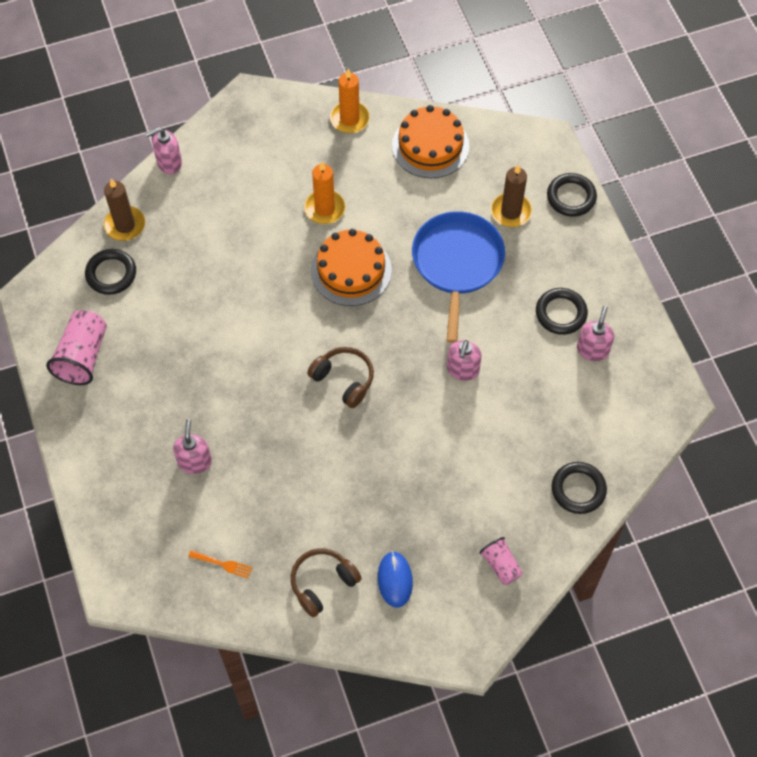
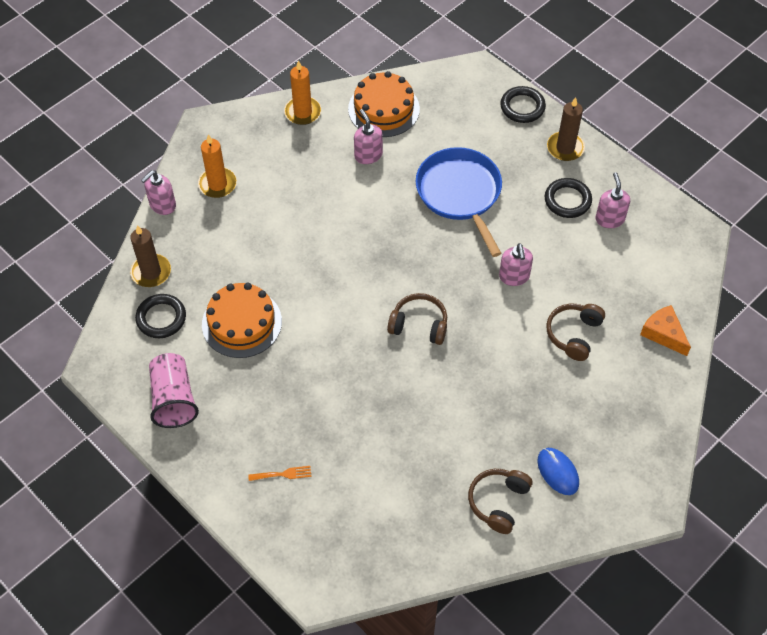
camera: 25 degrees left, 5 degrees down
pink soap dispenser [173,419,212,474] -> pink soap dispenser moved to [354,109,383,164]
orange fork [188,550,252,578] -> orange fork moved to [248,466,311,481]
orange candle [304,162,345,224] -> orange candle moved to [198,134,237,198]
orange cake [311,229,392,306] -> orange cake moved to [202,283,282,358]
pink cup [480,537,523,585] -> none
brown candle [491,165,532,227] -> brown candle moved to [547,97,585,161]
black ring [552,462,607,514] -> orange cheese [640,305,691,356]
none -> brown headphones [546,304,605,361]

